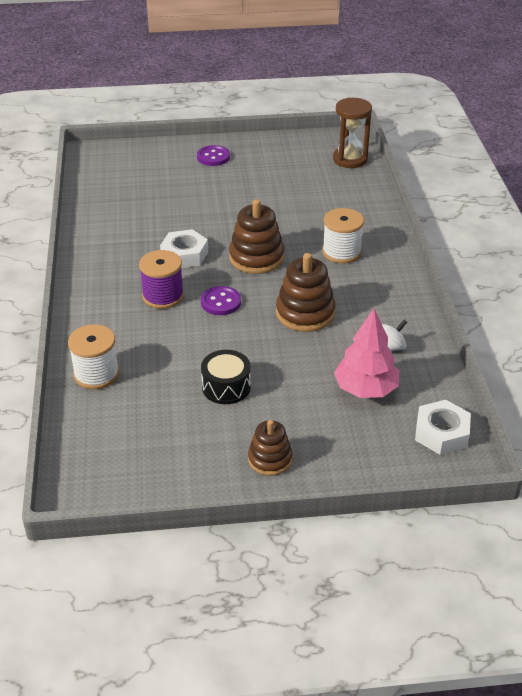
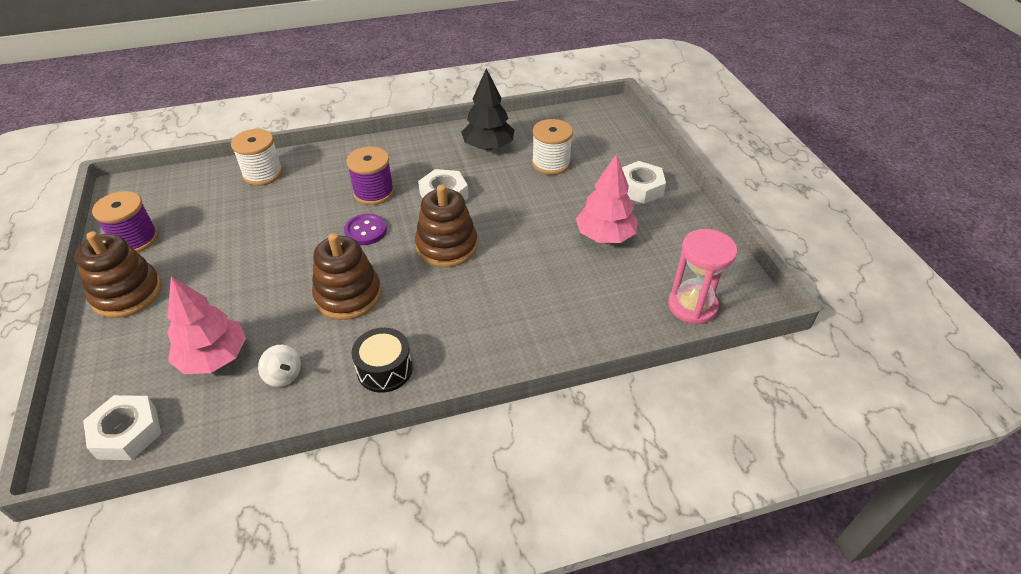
camera: 80 degrees right, 5 degrees up
purple button [197,145,230,166] -> white nut [622,161,666,204]
black drum [201,350,251,404] -> black drum moved to [351,328,413,393]
brown stacking toy [248,420,292,476] -> brown stacking toy [75,231,162,318], size x1.57
white spool [322,208,364,264] -> white spool moved to [532,119,573,175]
brown hourglass [333,97,372,168] -> pink hourglass [668,229,737,325]
none -> purple spool [92,191,158,253]
none -> black tree [461,69,514,150]
none -> pink tree [576,154,638,243]

